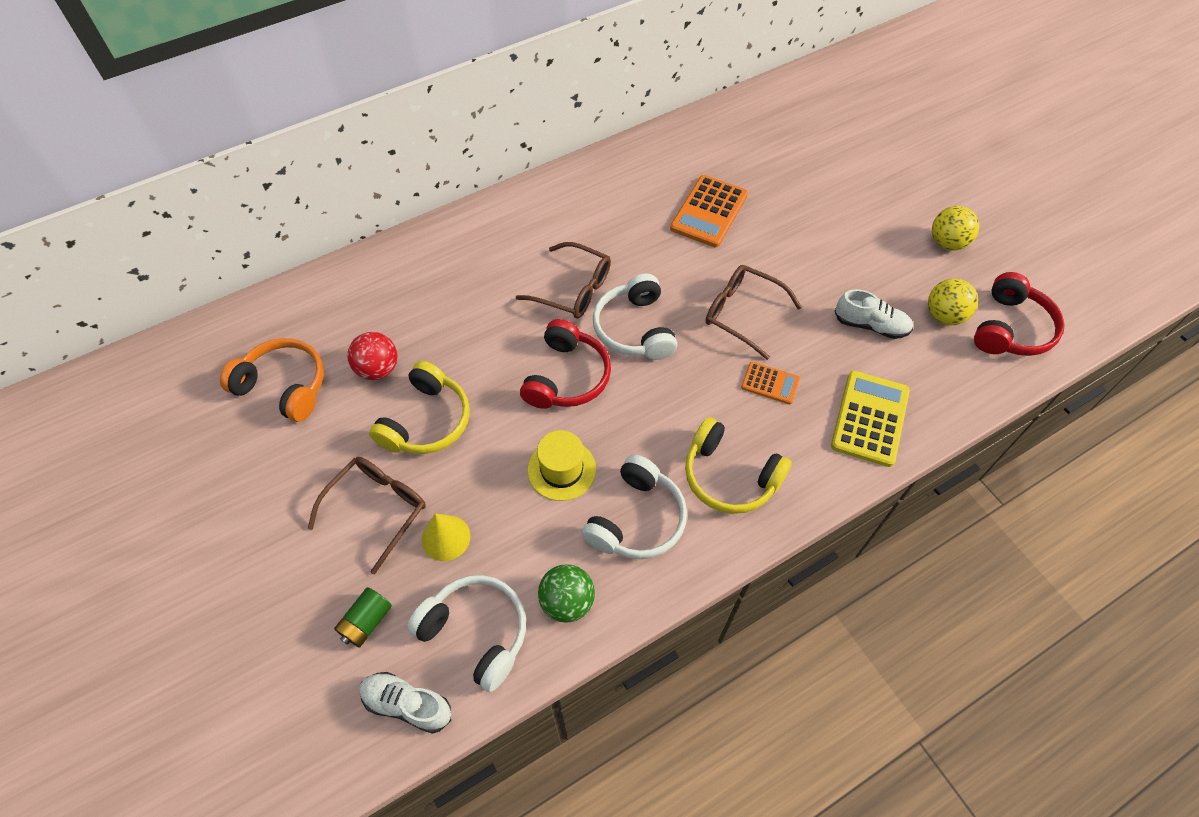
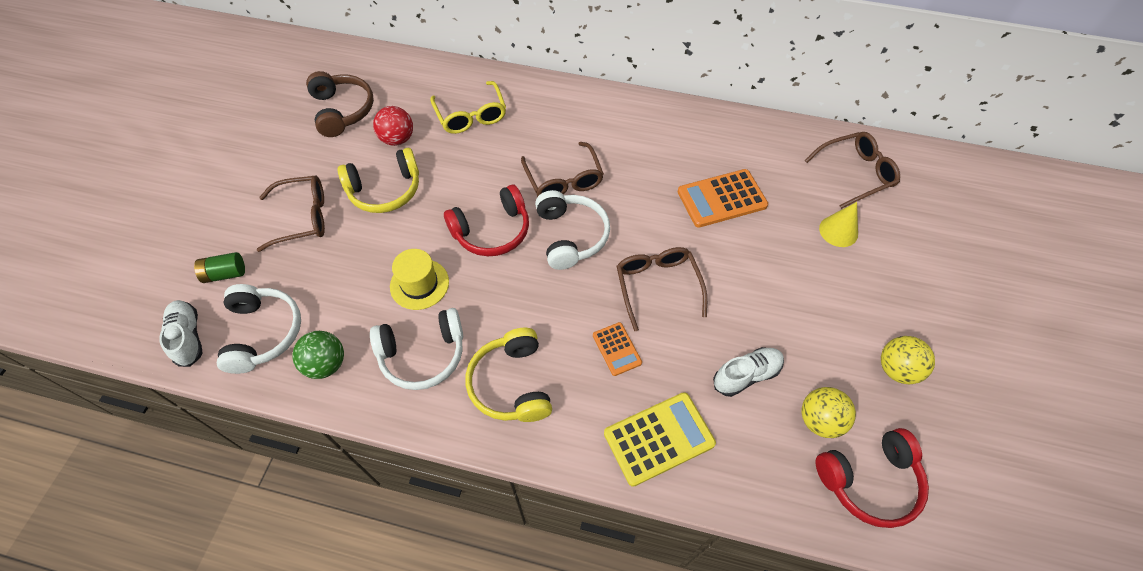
camera: 45 degrees right, 0 degrees up
orange headphones [220,338,324,422] -> brown headphones [306,71,374,137]
yellow cone [421,513,470,561] -> yellow cone moved to [819,202,858,247]
white headphones [593,273,677,360] -> white headphones turned 135 degrees clockwise [535,190,610,270]
white shoe [835,289,913,339] -> white shoe turned 90 degrees counterclockwise [713,347,784,397]
none -> yellow glasses [430,81,506,134]
none -> brown glasses [805,132,900,209]

